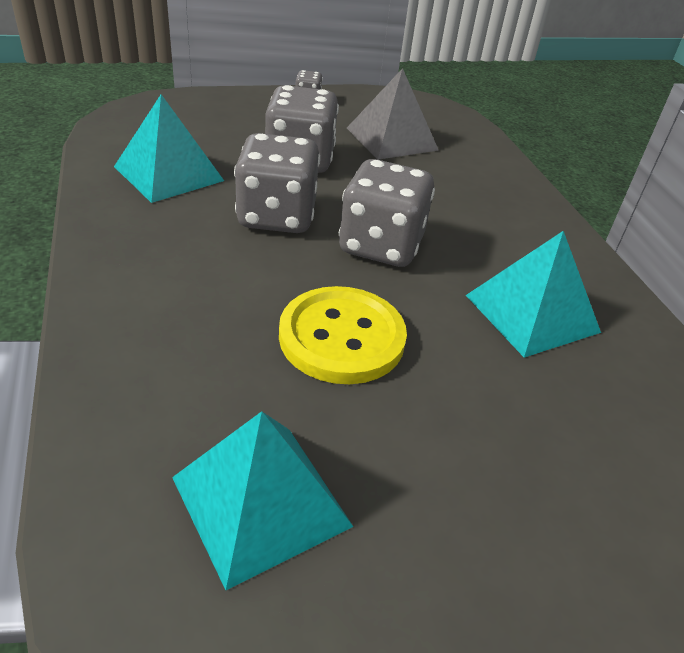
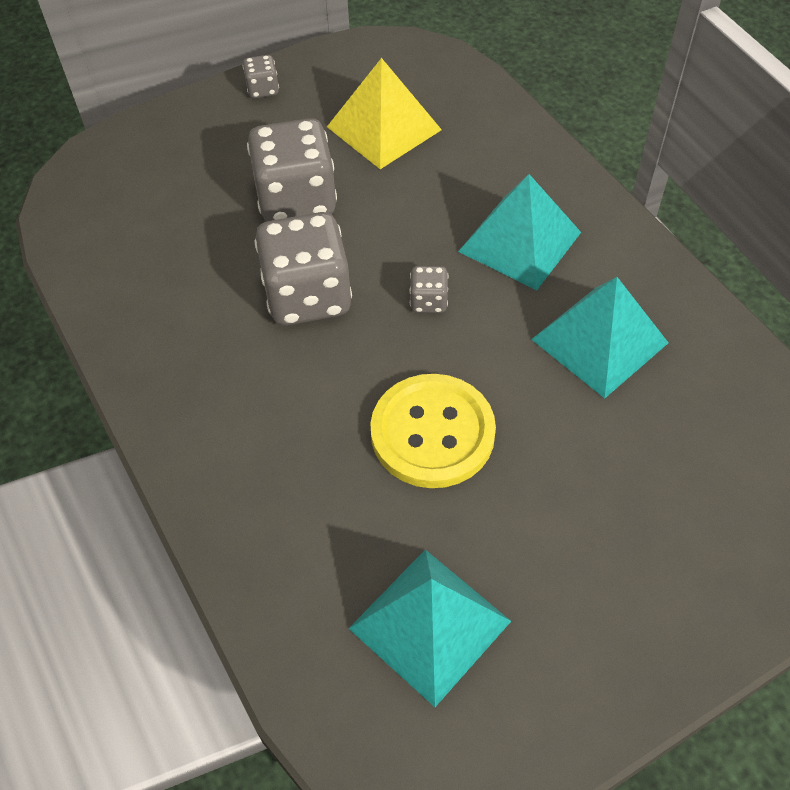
camera: 10 degrees left, 15 degrees up
turquoise pyramid [114,94,224,203] -> turquoise pyramid moved to [458,174,581,290]
grey dice [339,159,435,267] -> grey dice [409,266,448,313], size x0.45
grey pyramid [347,68,439,160] -> yellow pyramid [327,58,442,169]

